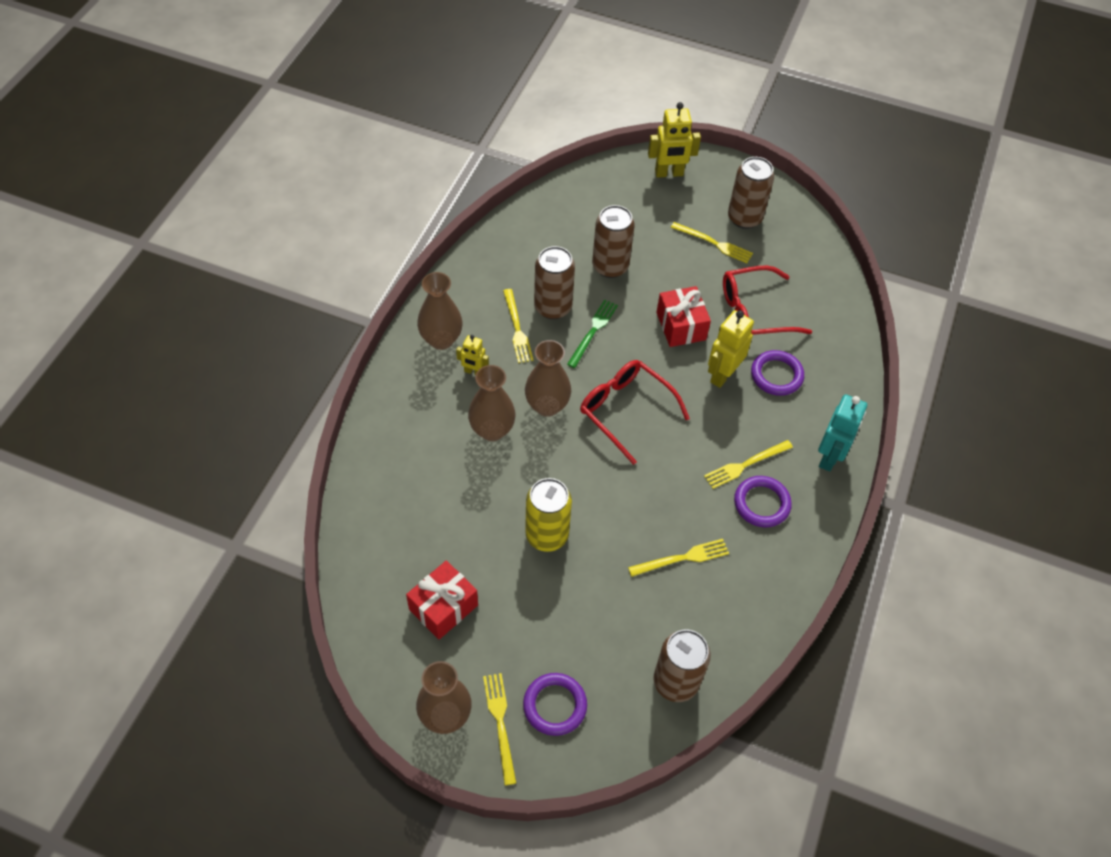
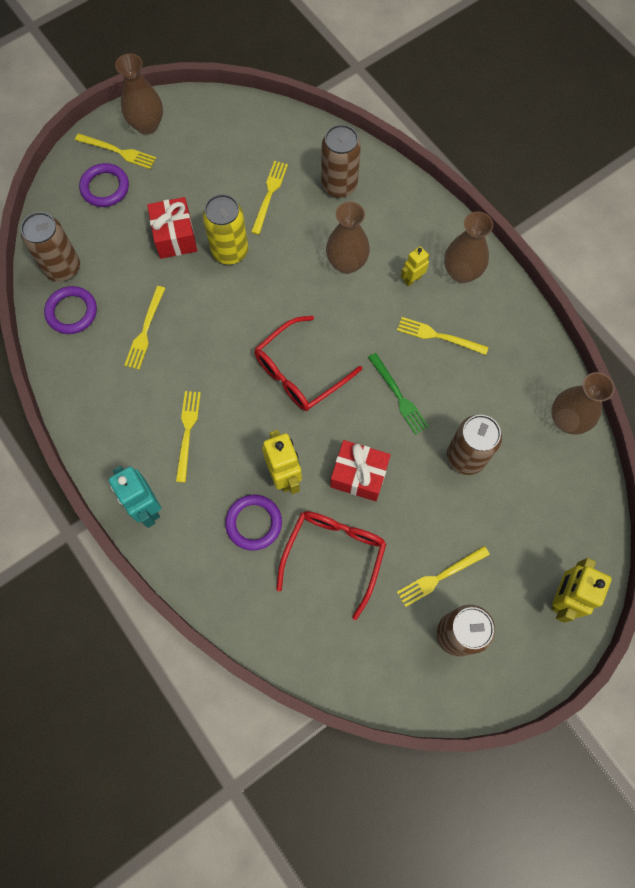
camera: 125 degrees right, 15 degrees up
red gift [406,560,478,639] -> red gift moved to [147,197,197,259]
brown vase [525,340,571,417] -> brown vase moved to [551,372,615,435]
brown can [534,246,575,319] -> brown can moved to [321,124,361,198]
red glasses [580,360,690,465] -> red glasses turned 150 degrees clockwise [255,316,362,411]
purple ring [734,476,792,527] -> purple ring moved to [44,286,97,334]
none -> yellow fork [251,161,288,235]

